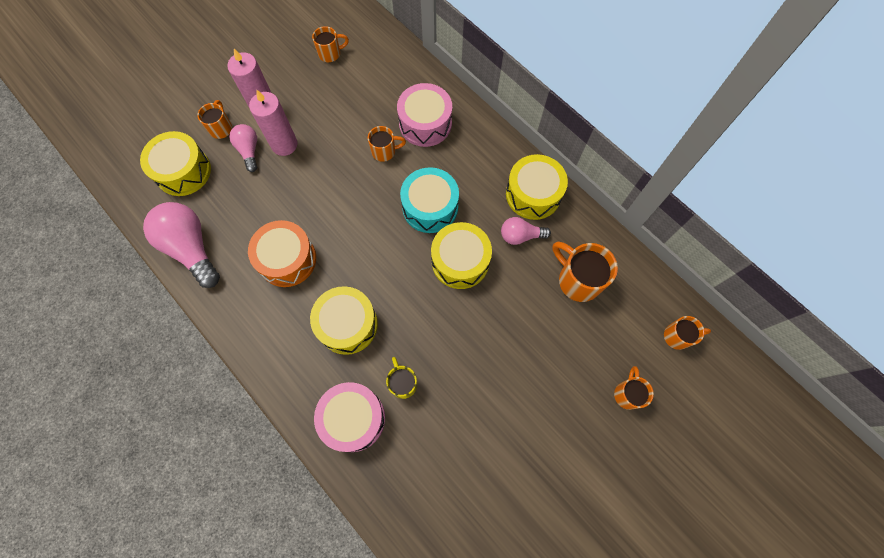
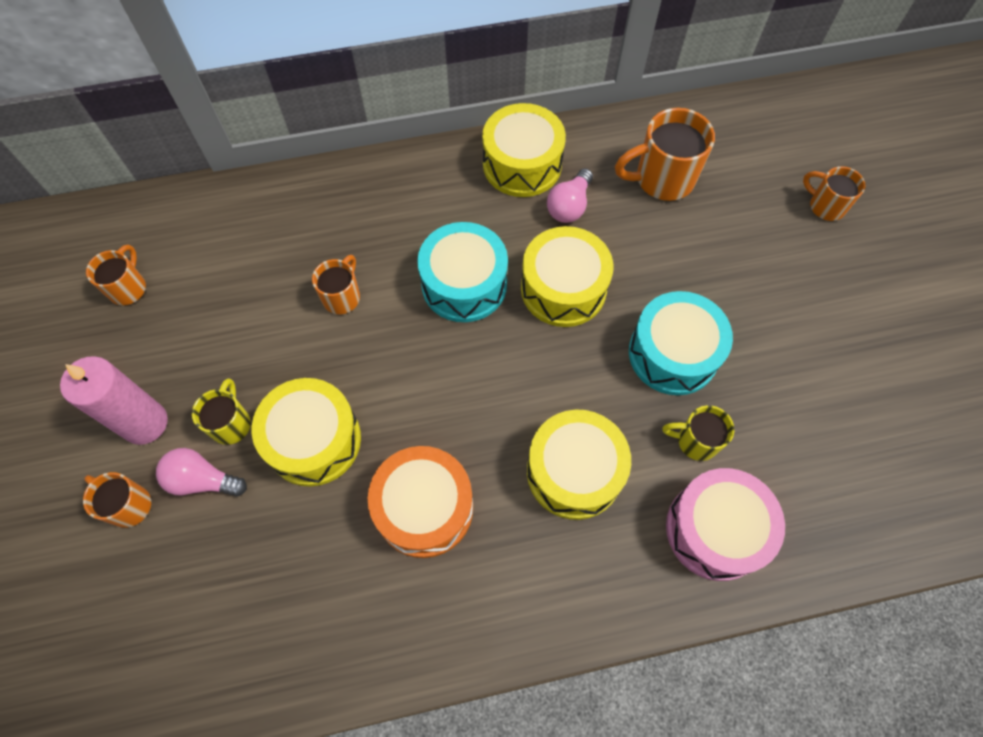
camera: 60 degrees left, 5 degrees down
yellow drum [140,131,211,196] -> yellow drum moved to [252,378,361,487]
pink light bulb [143,202,220,288] -> none
pink candle [249,89,297,156] -> yellow mug [192,378,251,445]
pink drum [397,83,452,147] -> none
orange mug [664,316,711,350] -> none
none -> turquoise drum [629,291,733,395]

